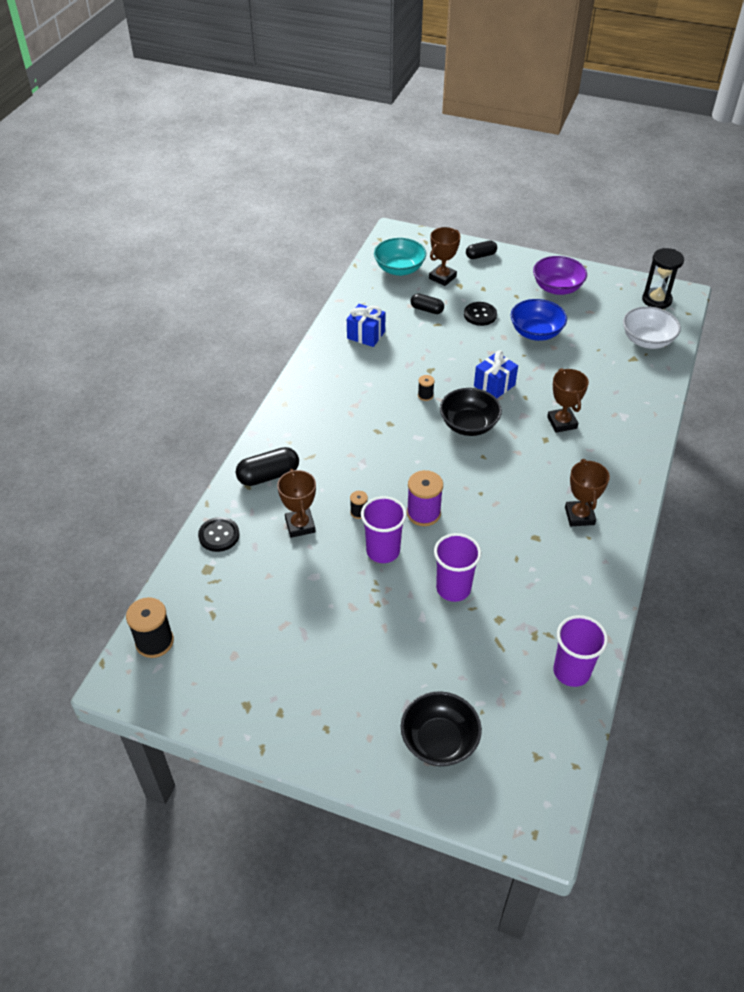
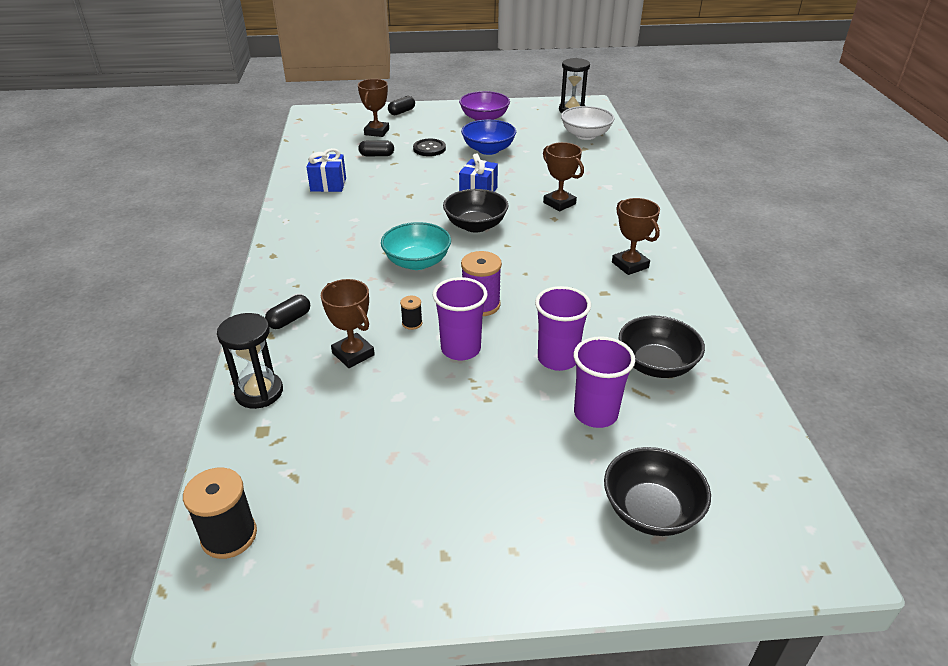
camera: 25 degrees left, 10 degrees down
black button [198,517,240,552] -> black hourglass [217,313,283,409]
black capsule [236,447,299,486] -> black capsule [265,295,310,329], size x0.64
turquoise bowl [374,238,426,276] -> turquoise bowl moved to [381,222,451,270]
black spool [418,375,435,401] -> none
purple cup [553,615,608,687] -> purple cup moved to [574,336,635,428]
none -> black bowl [618,316,705,378]

